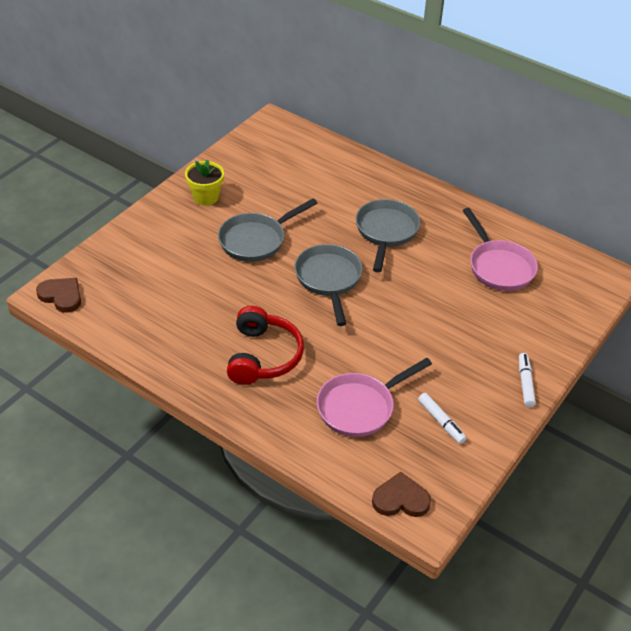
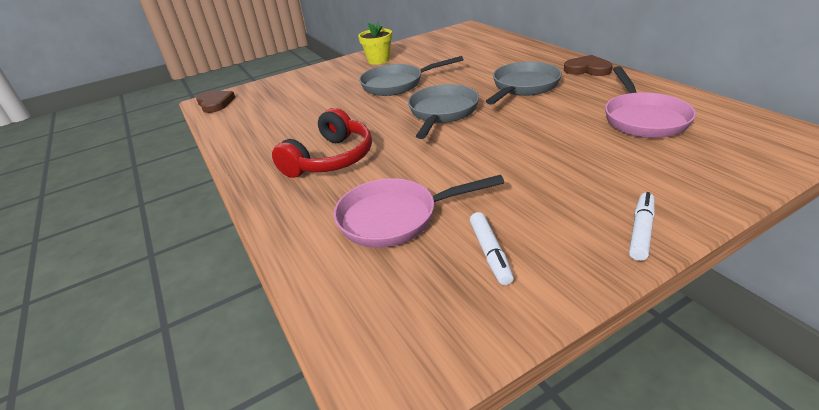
camera: 30 degrees right, 10 degrees down
brown heart [372,472,431,517] -> brown heart moved to [564,55,613,76]

